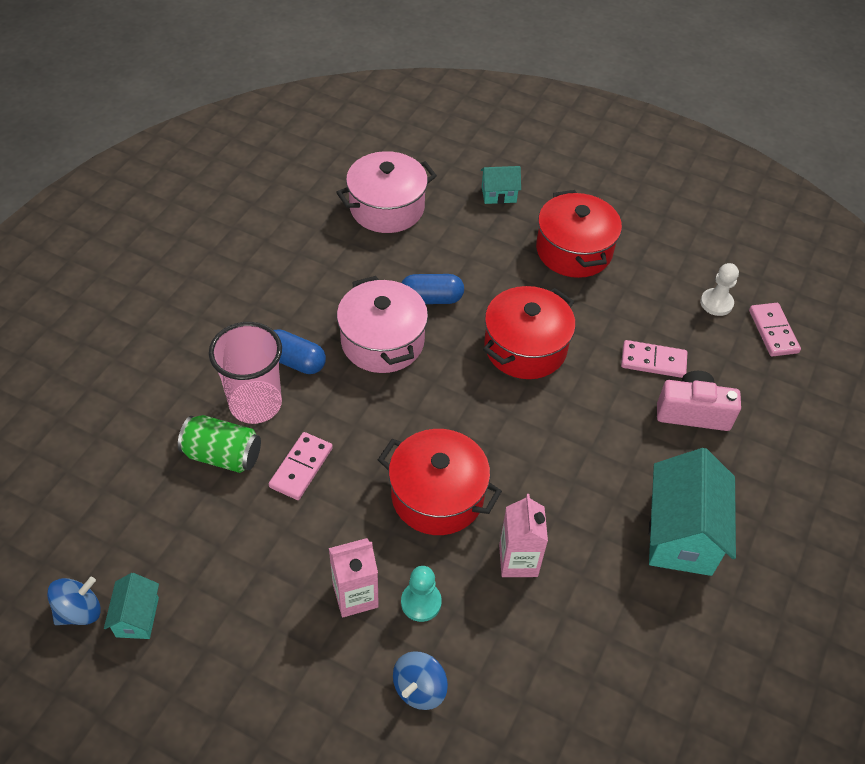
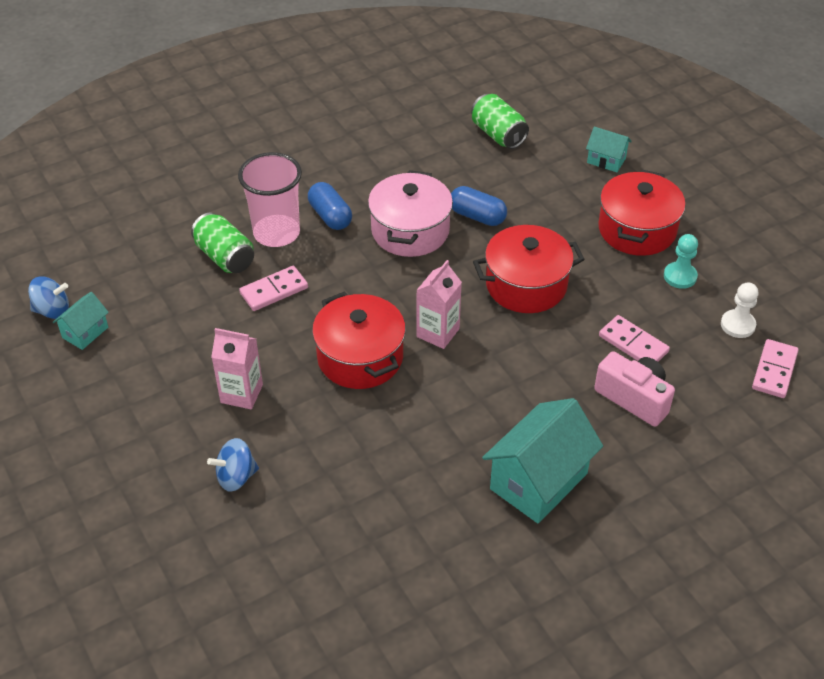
camera: 35 degrees right, 5 degrees down
pink pot [336,151,437,233] -> green can [471,94,529,149]
turquoise pawn [401,566,442,622] -> turquoise pawn moved to [664,234,698,289]
pink carton [499,494,548,577] -> pink carton moved to [416,260,462,349]

